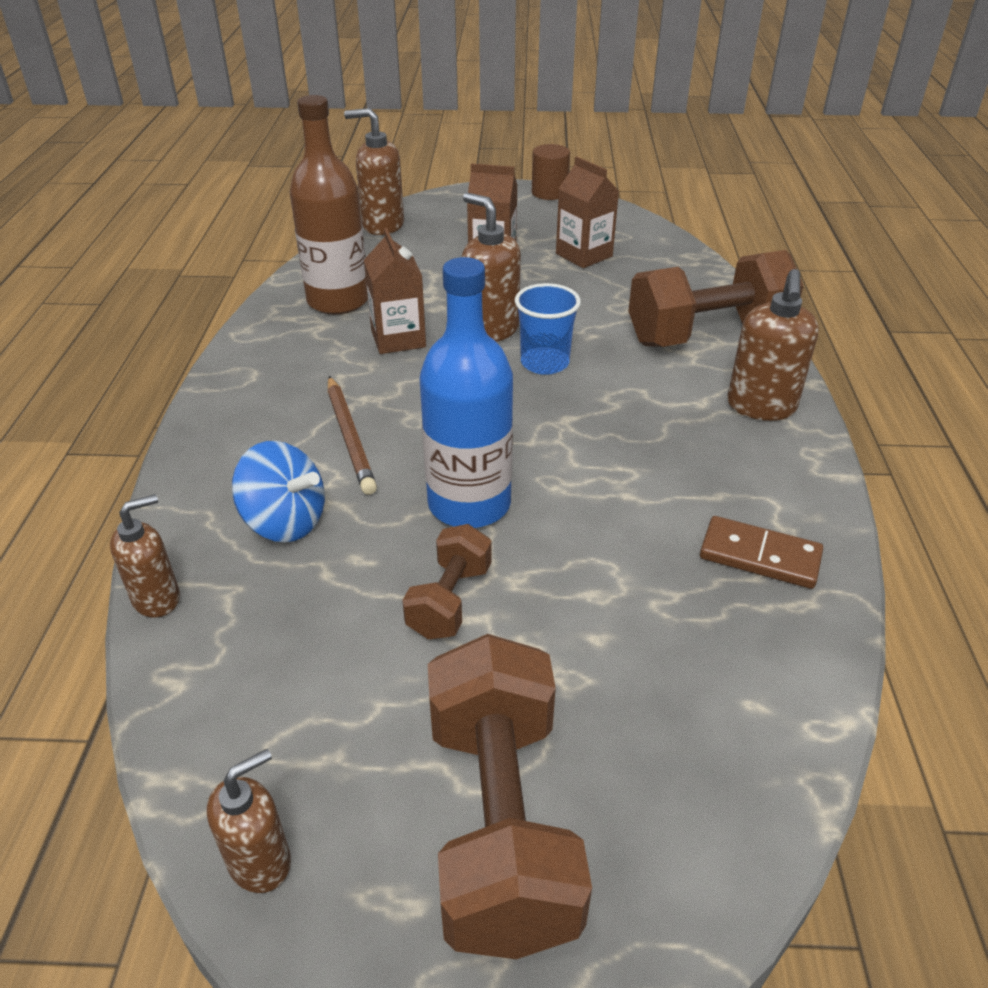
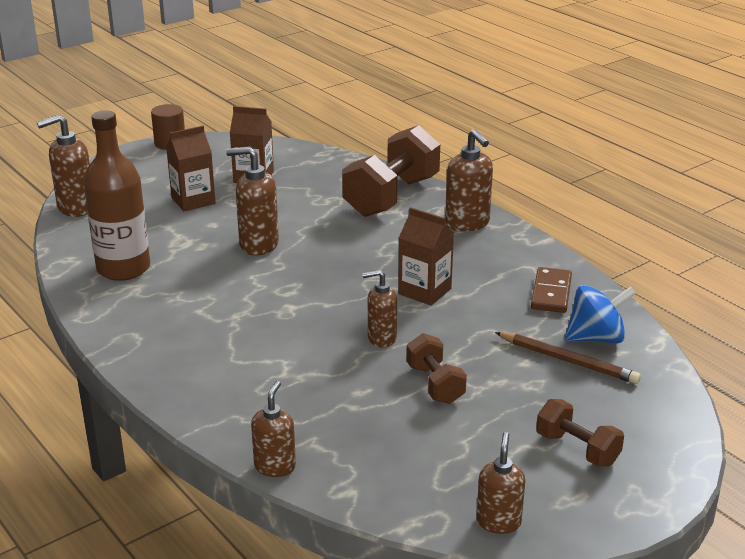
camera: 40 degrees left, 10 degrees down
blue spinning top [232,441,325,542] -> blue spinning top moved to [565,285,636,344]
brown pencil [328,376,377,495] -> brown pencil moved to [495,332,641,384]
brown carton [364,228,426,354] -> brown carton moved to [398,207,454,306]
blue bottle [419,257,513,528] -> brown soap dispenser [362,270,397,347]
brown dumbbell [428,634,592,959] -> brown dumbbell [536,399,624,467], size x0.52
blue cup [515,283,581,375] -> none
brown domino [700,516,823,589] -> brown domino turned 60 degrees counterclockwise [531,267,572,313]

